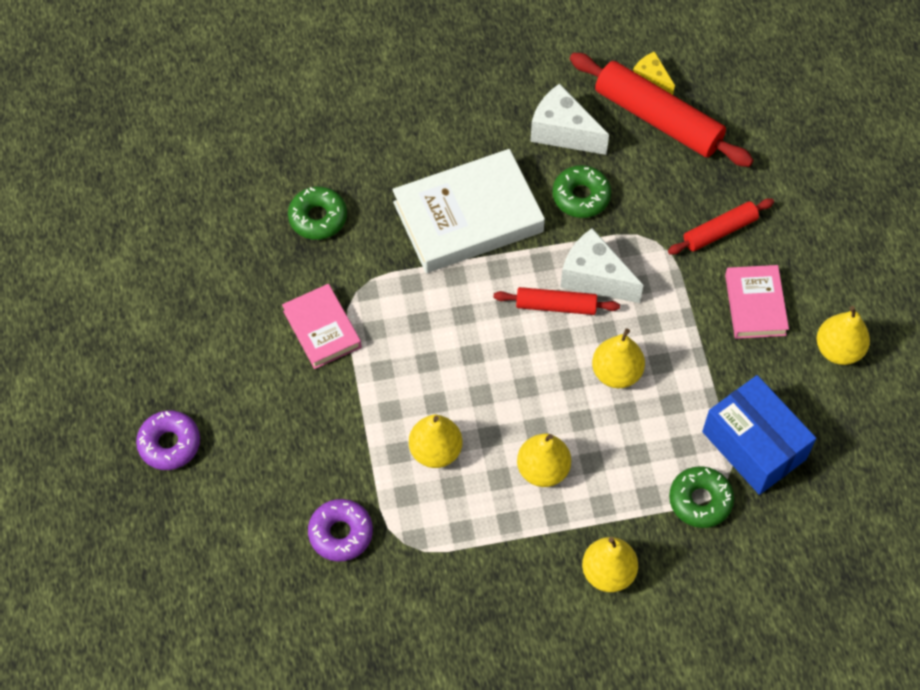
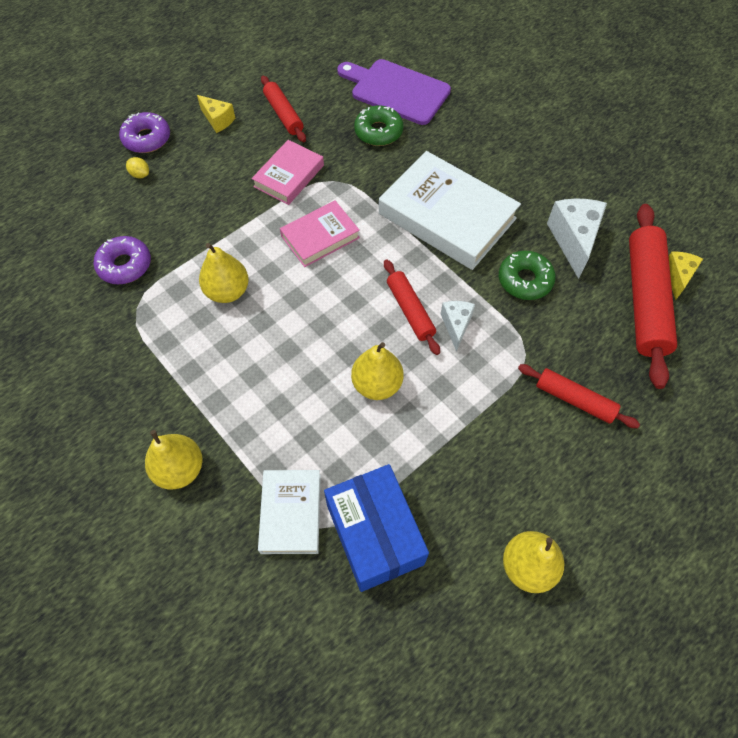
camera: 60 degrees right, 0 degrees up
yellow pear [517,434,571,487] -> none
white cheese [560,228,643,303] -> white cheese [441,301,475,352], size x0.59
green donut [669,466,734,528] -> white book [258,470,321,554]
blue box [702,375,816,495] -> blue box turned 45 degrees counterclockwise [324,464,429,592]
pink book [725,265,789,339] -> pink book moved to [280,201,360,267]
none -> yellow lemon [126,157,149,178]
none -> yellow cheese [197,95,235,133]
none -> red rolling pin [261,76,306,142]
none -> purple cutting board [337,59,451,125]

